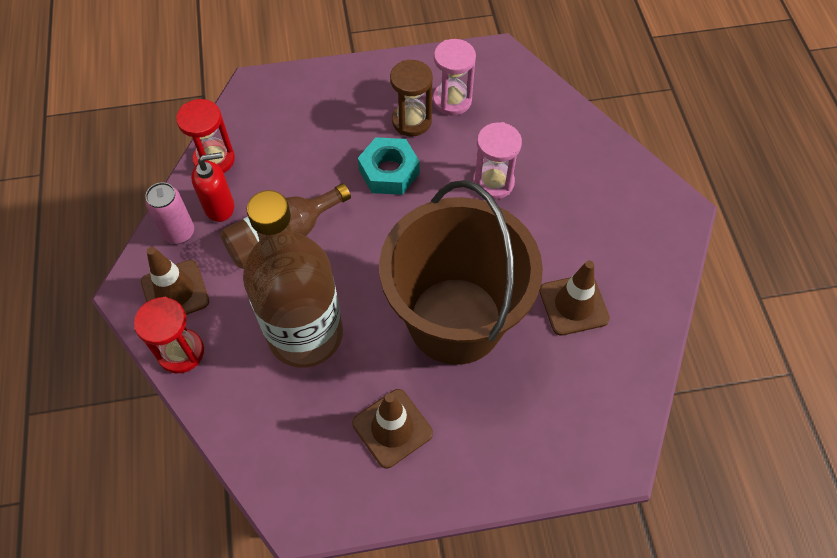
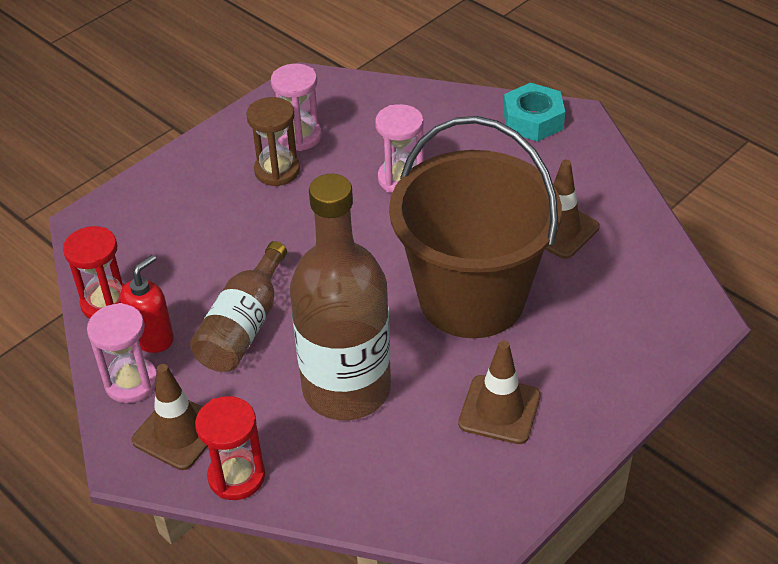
camera: 35 degrees left, 15 degrees down
pink can [145,182,194,244] -> pink hourglass [87,303,157,403]
turquoise nut [358,137,420,195] -> turquoise nut moved to [503,83,565,142]

